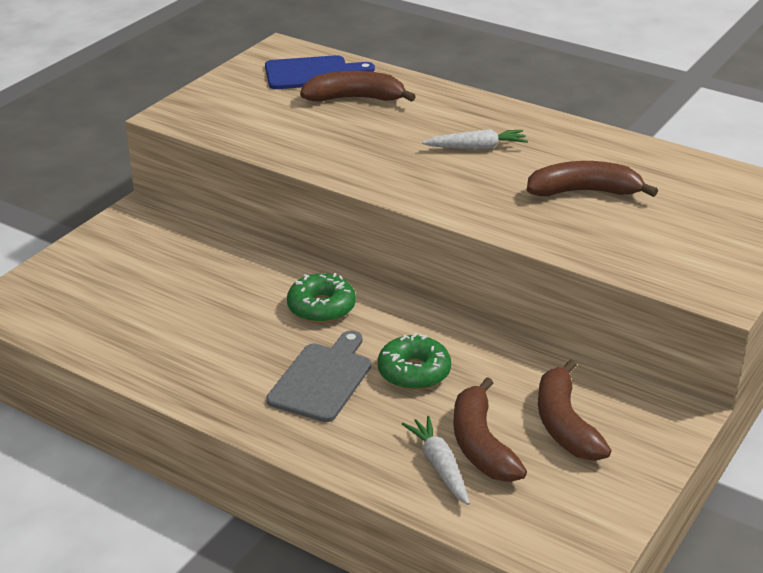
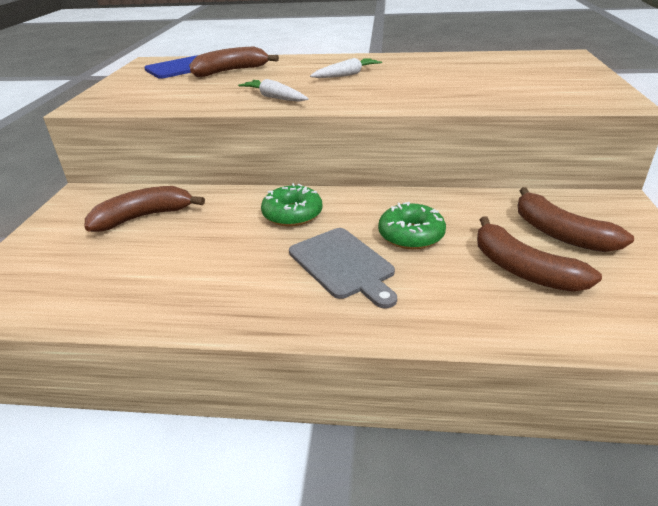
camera: 25 degrees left, 0 degrees up
grey cutting board [266,330,371,422] -> grey cutting board turned 150 degrees clockwise [289,228,397,308]
white carrot [402,416,470,505] -> white carrot moved to [238,79,309,102]
brown banana [527,161,658,197] -> brown banana moved to [85,186,205,232]

